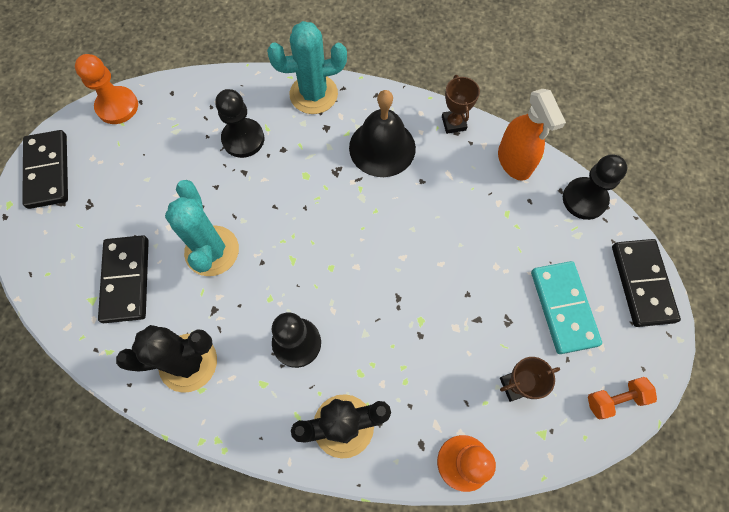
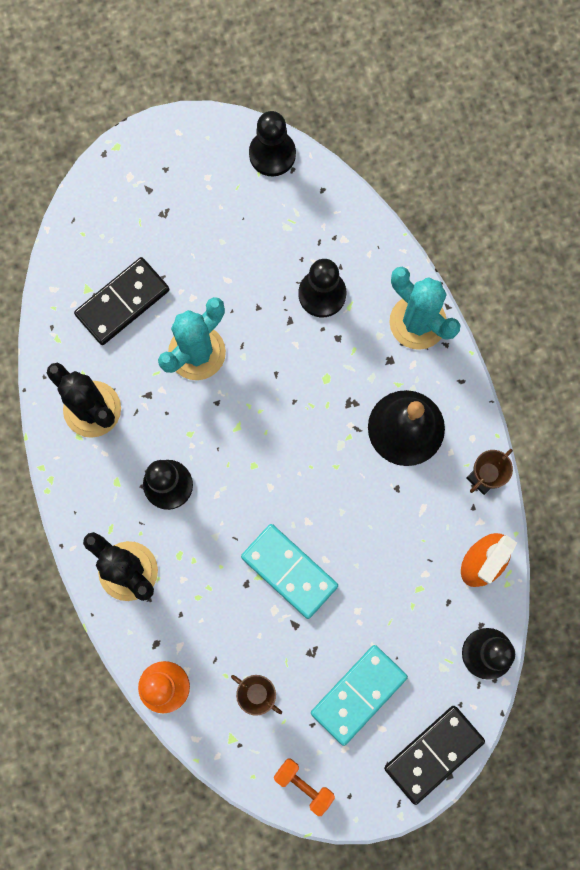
camera: 55 degrees right, 10 degrees up
black domino [22,130,68,209] -> none
orange pawn [75,54,138,124] -> black pawn [249,111,296,177]
none -> turquoise domino [241,524,338,619]

